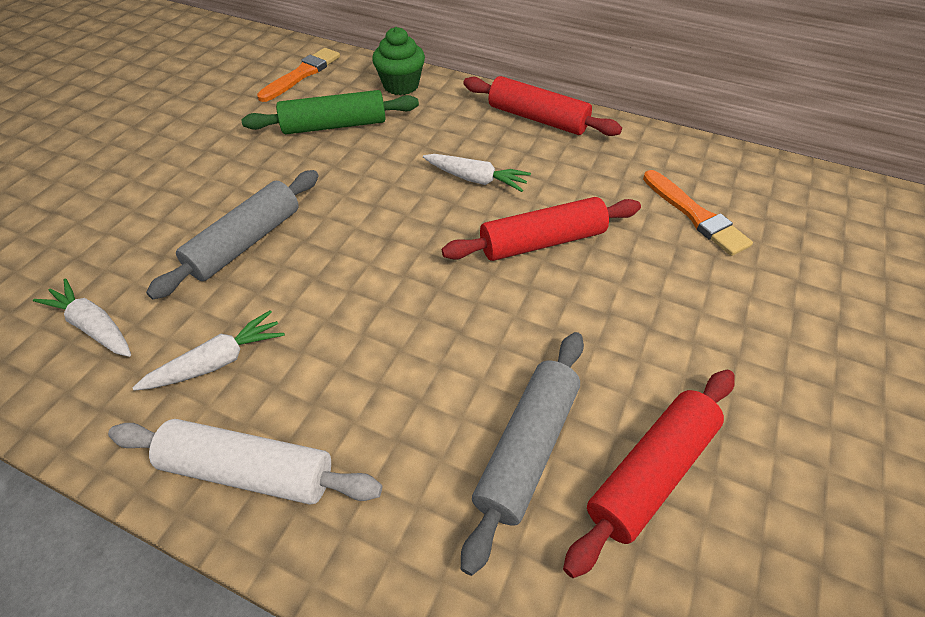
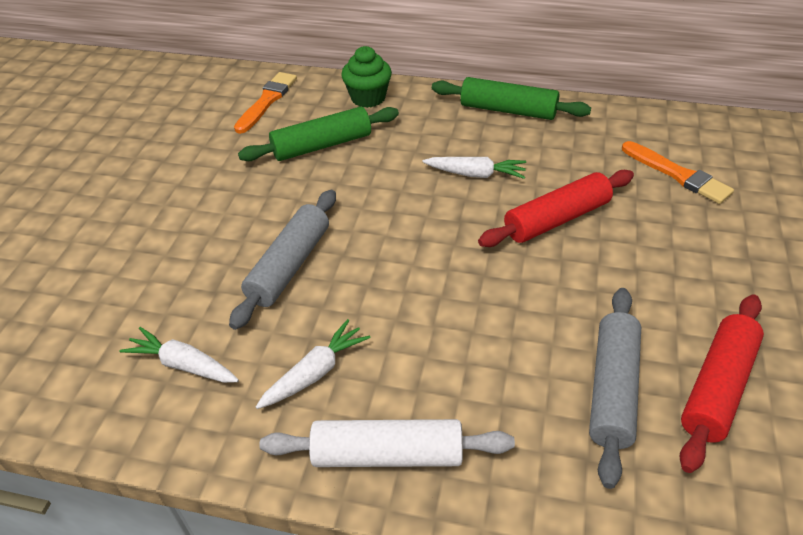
camera: 10 degrees left, 5 degrees down
red rolling pin [463,76,622,136] -> green rolling pin [432,77,591,120]

